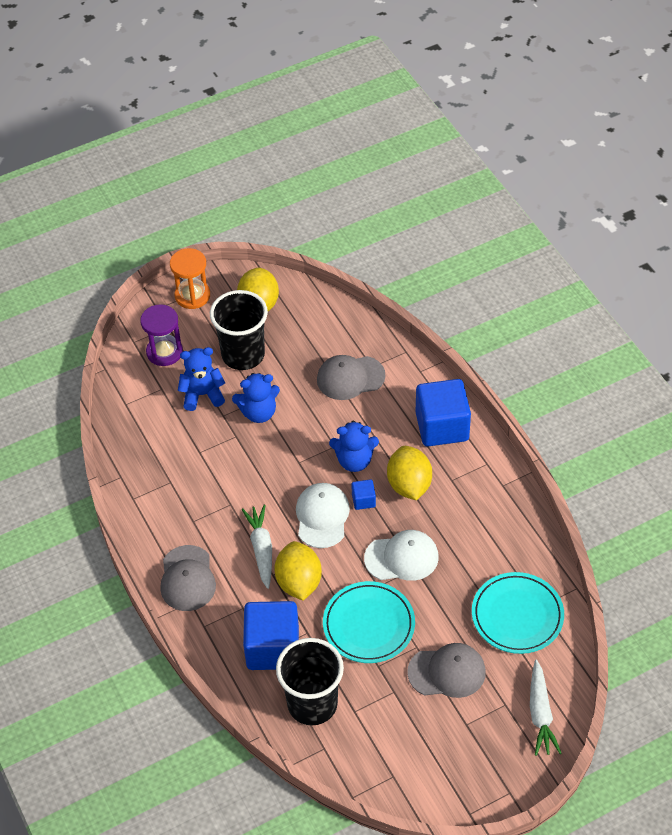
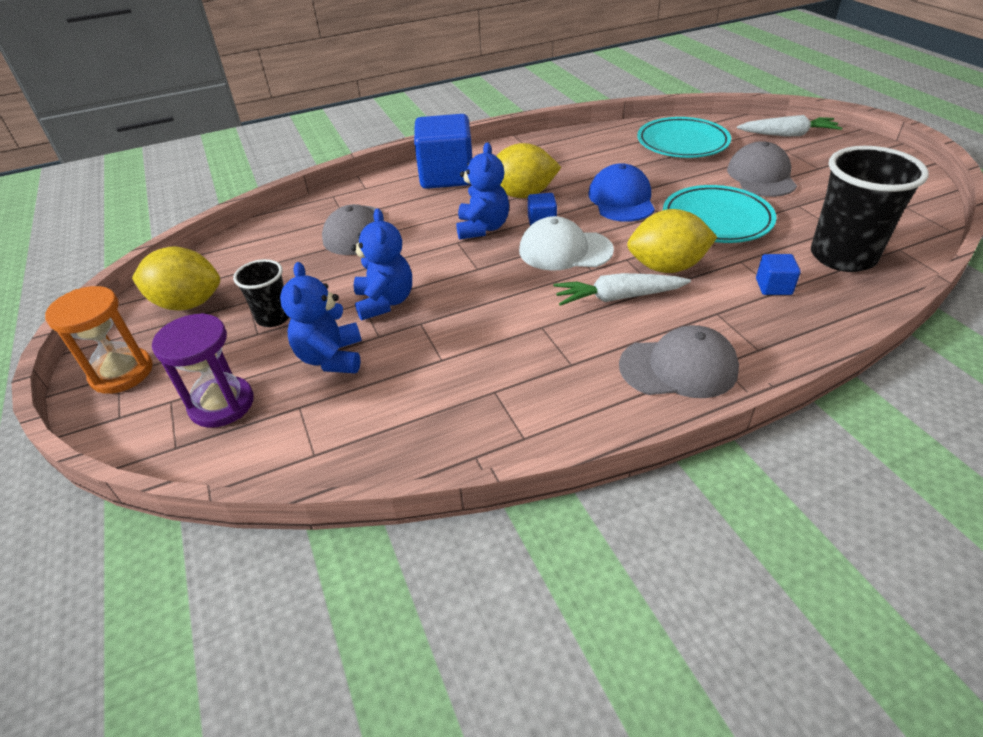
camera: 85 degrees left, 10 degrees down
black cup [210,290,268,370] -> black cup [233,259,289,327], size x0.54
blue cube [243,601,299,670] -> blue cube [756,254,801,295], size x0.44
white cap [364,530,439,581] -> blue cap [589,163,655,222]

